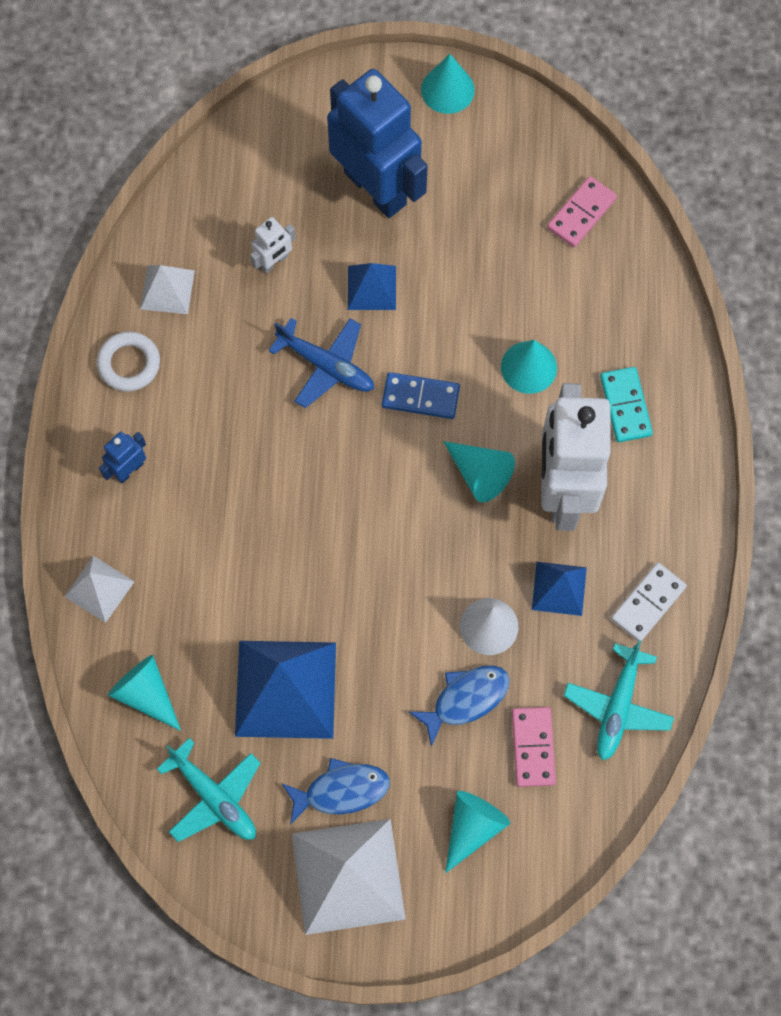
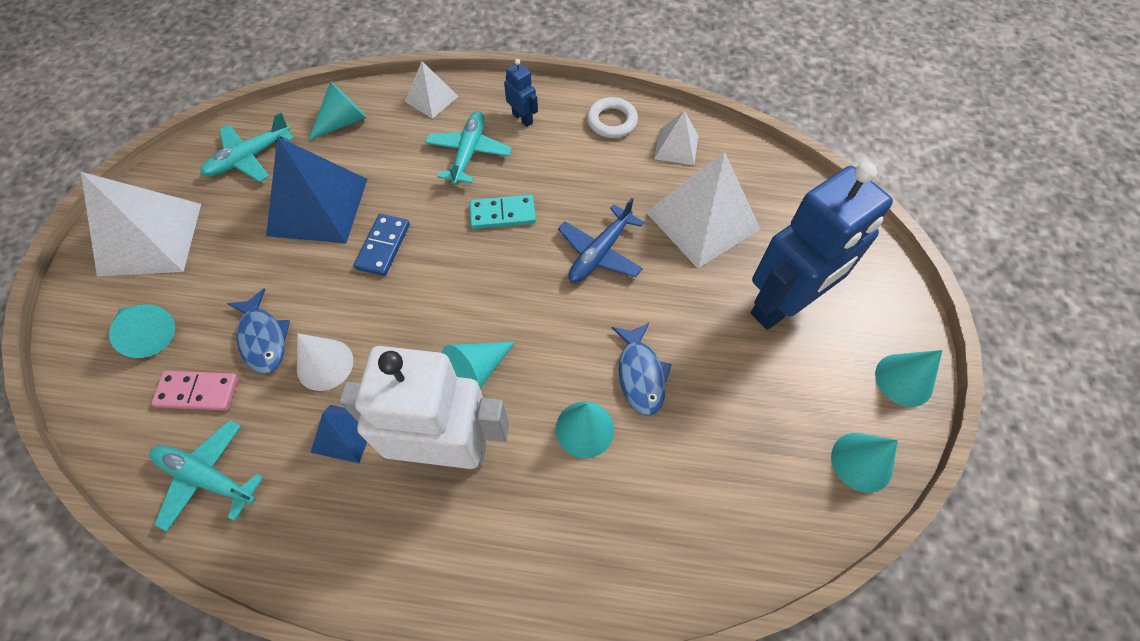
camera: 95 degrees right, 10 degrees down
white robot [250,217,296,273] -> white pyramid [646,152,760,268]
blue fish [281,758,390,825] -> blue fish moved to [612,323,672,416]
blue pyramid [348,263,396,310] -> none
blue domino [382,372,460,419] -> blue domino moved to [354,214,410,276]
pink domino [547,176,617,247] -> none
turquoise domino [600,367,653,442] -> turquoise domino moved to [470,195,536,229]
white domino [611,563,687,641] -> none
none -> turquoise plane [425,111,512,185]
none -> turquoise cone [831,433,898,493]

